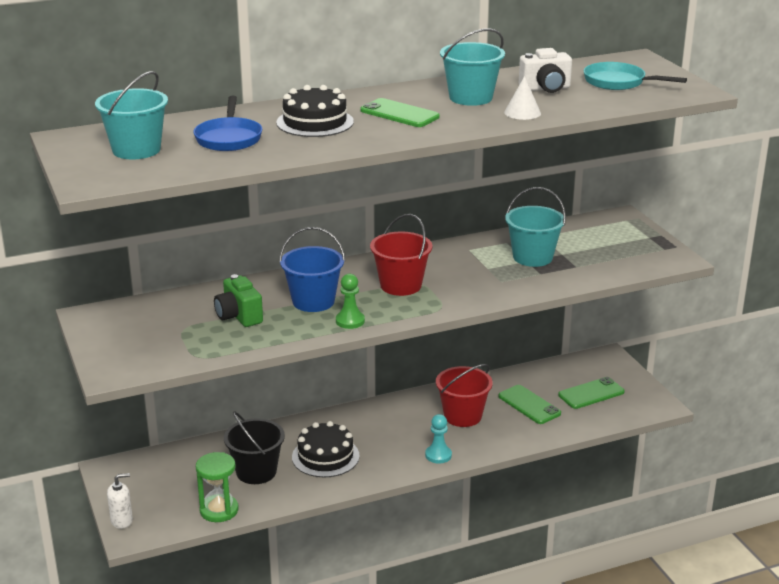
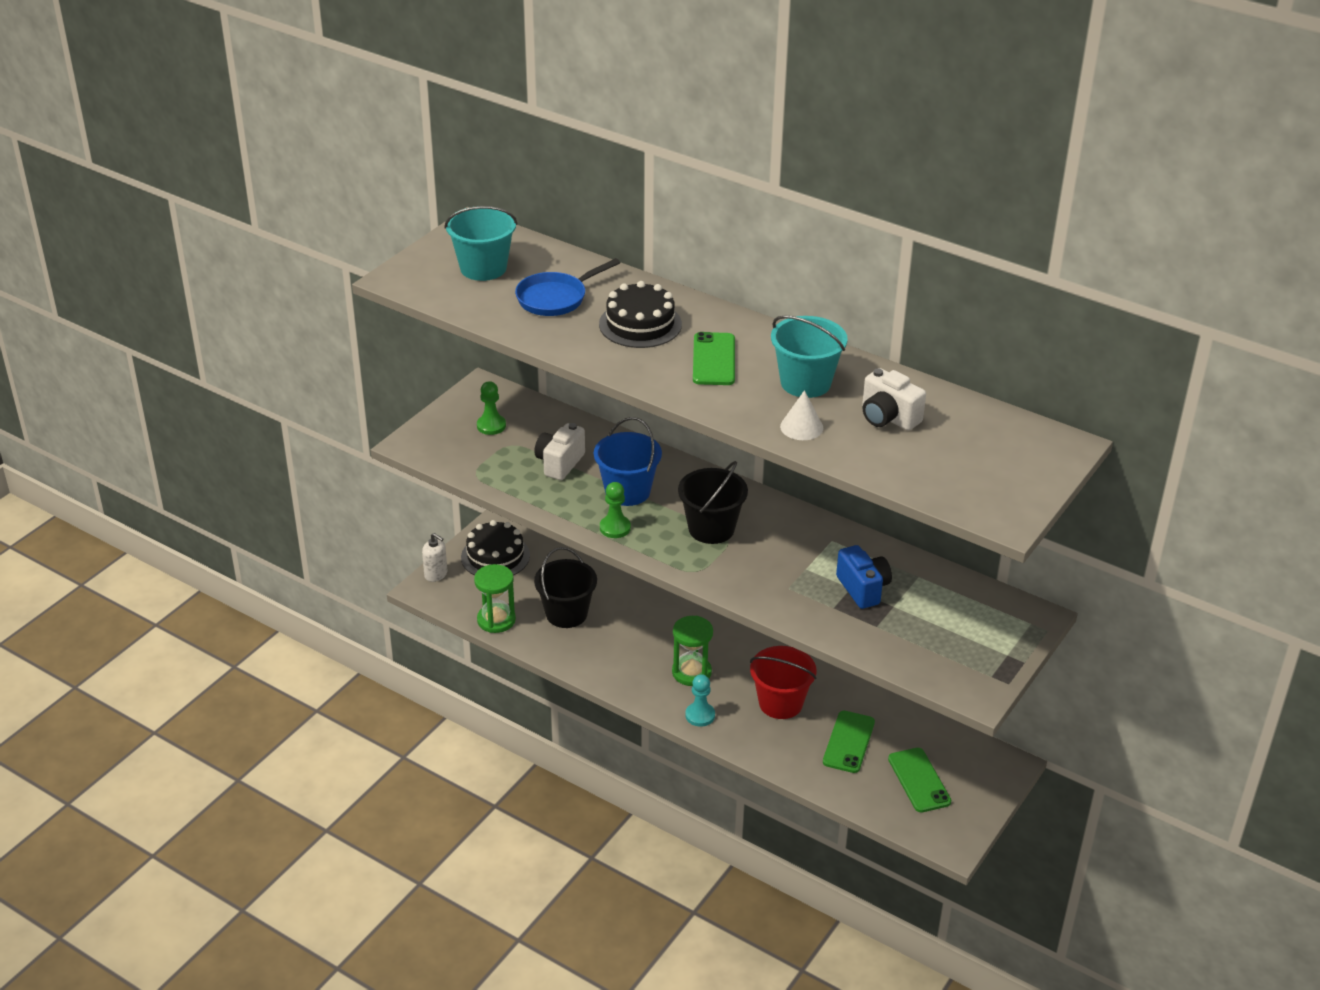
camera: 55 degrees right, 10 degrees up
green camera [214,274,263,327] -> white camera [534,423,585,480]
black cake [292,421,360,477] -> black cake moved to [461,520,530,576]
red bucket [370,214,432,296] -> black bucket [678,461,748,544]
turquoise bucket [505,187,566,267] -> blue camera [836,545,892,609]
green phone [558,377,625,409] -> green phone turned 45 degrees clockwise [888,748,951,813]
turquoise pan [583,62,687,90] -> none
none -> green pawn [477,381,506,435]
none -> green hourglass [672,616,713,686]

